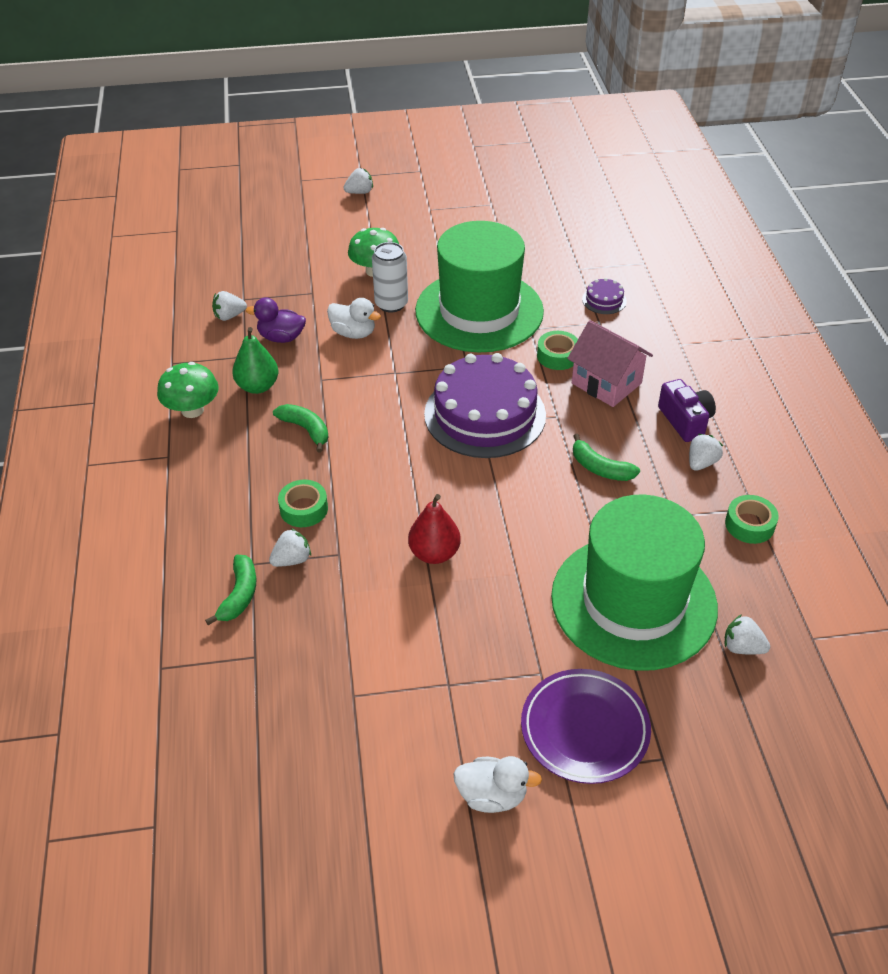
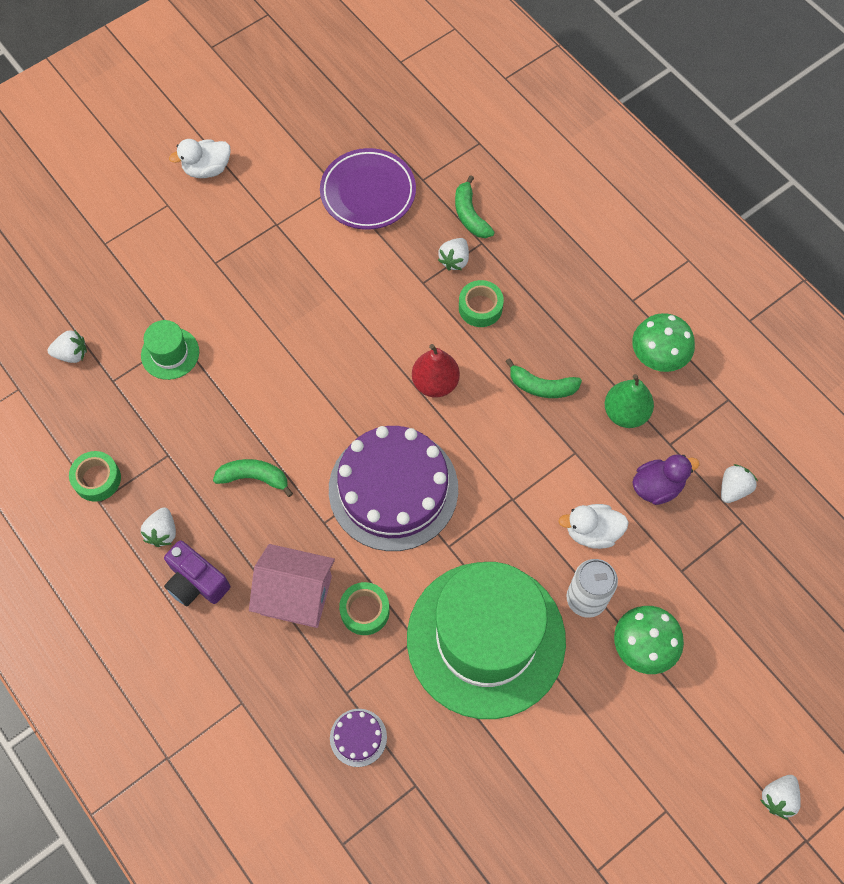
camera: 150 degrees right, 20 degrees up
red pear [408,494,461,564] -> red pear moved to [412,344,460,398]
purple plate [521,669,651,784] -> purple plate moved to [320,148,416,230]
green hat [551,495,718,671] -> green hat [141,320,199,380], size x0.41

